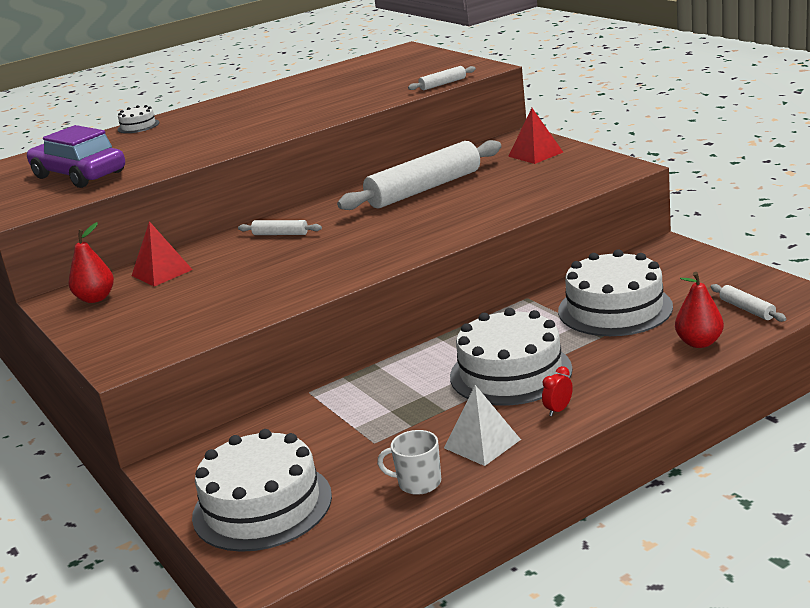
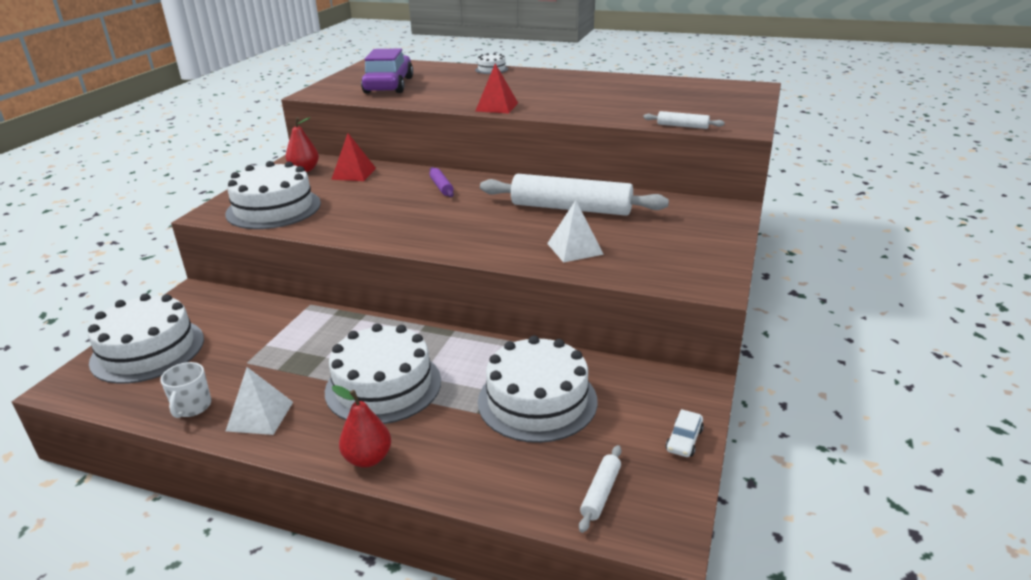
camera: 50 degrees right, 5 degrees up
white rolling pin [238,220,322,235] -> purple rolling pin [429,167,454,197]
white mug [377,430,441,495] -> white mug turned 150 degrees counterclockwise [160,362,211,418]
red pyramid [508,108,563,164] -> red pyramid moved to [476,63,518,113]
red clock [542,366,573,416] -> none
red pear [675,272,724,348] -> red pear moved to [332,385,391,468]
none -> white cake [225,161,321,229]
none -> white pyramid [547,200,604,263]
none -> white car [666,409,704,457]

